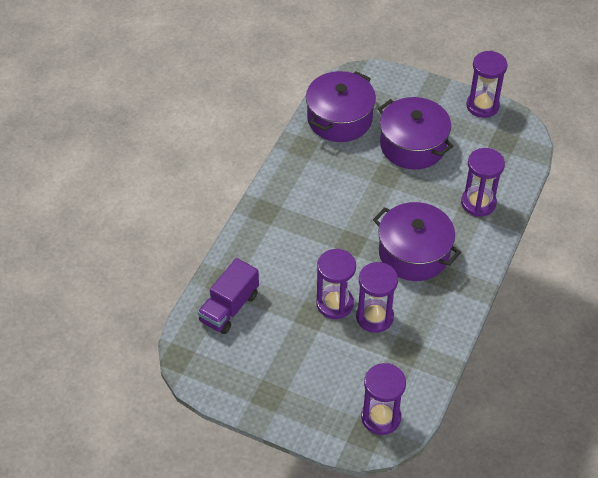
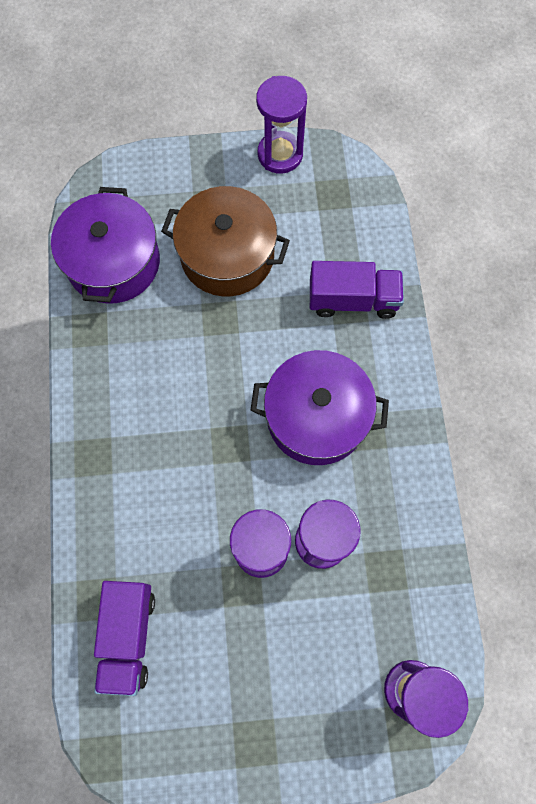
camera: 30 degrees left, 20 degrees up
purple pot [378,97,453,170] -> brown pot [161,186,290,296]
purple hourglass [461,148,505,217] -> purple truck [310,261,404,319]

